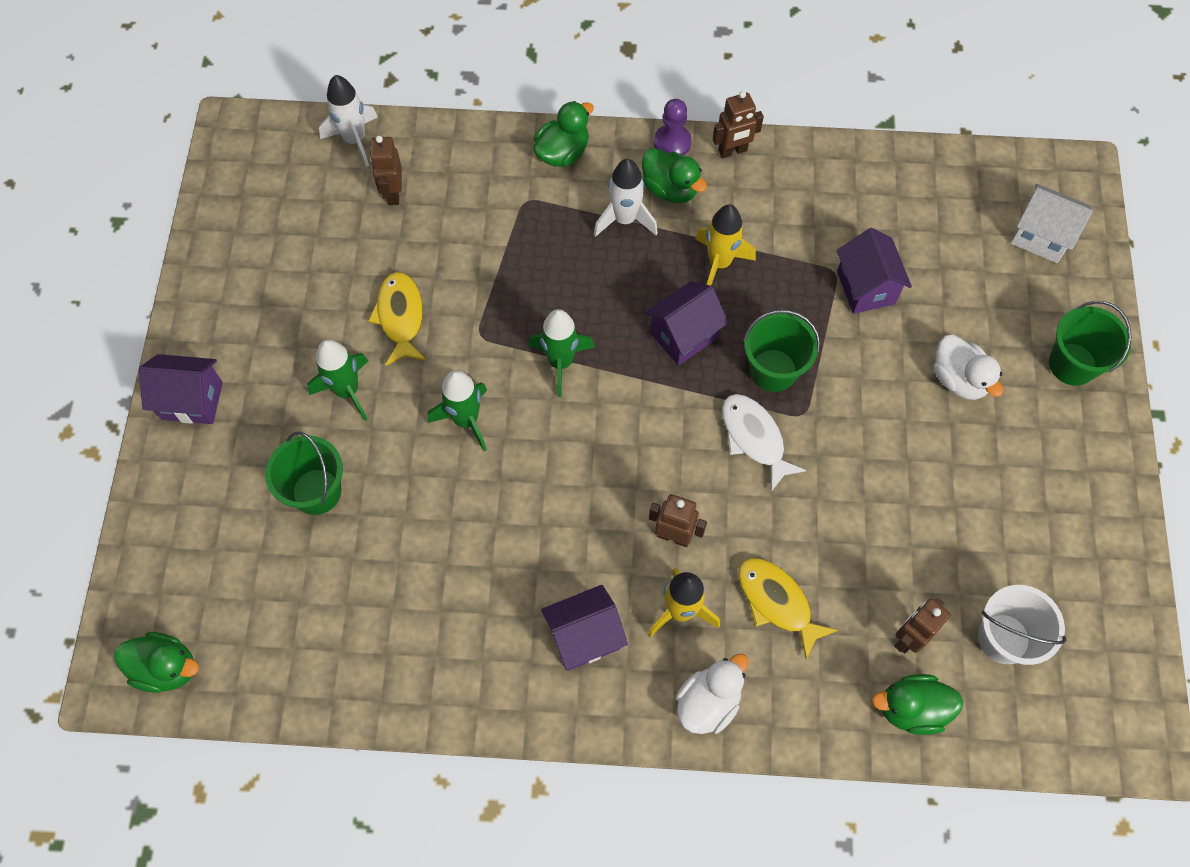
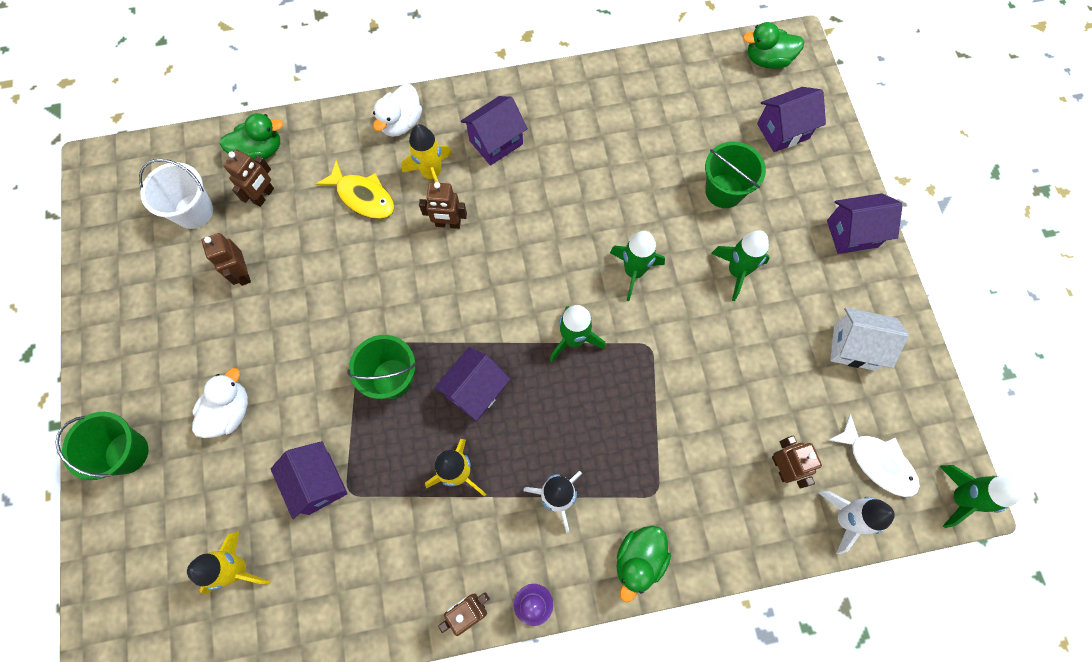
camera: 165 degrees right, 5 degrees up
yellow fish [368,272,426,366] -> none
green duck [642,148,707,203] -> none
white fish [722,394,807,492] -> white fish moved to [828,414,920,497]
white duck [933,335,1003,400] -> white duck turned 75 degrees clockwise [192,368,248,438]
white house [1010,184,1093,263] -> white house moved to [830,307,909,371]
none -> yellow rocket [187,532,271,594]
none -> brown robot [201,233,251,286]
none -> purple house [757,87,826,152]
none -> green rocket [939,465,1024,528]

